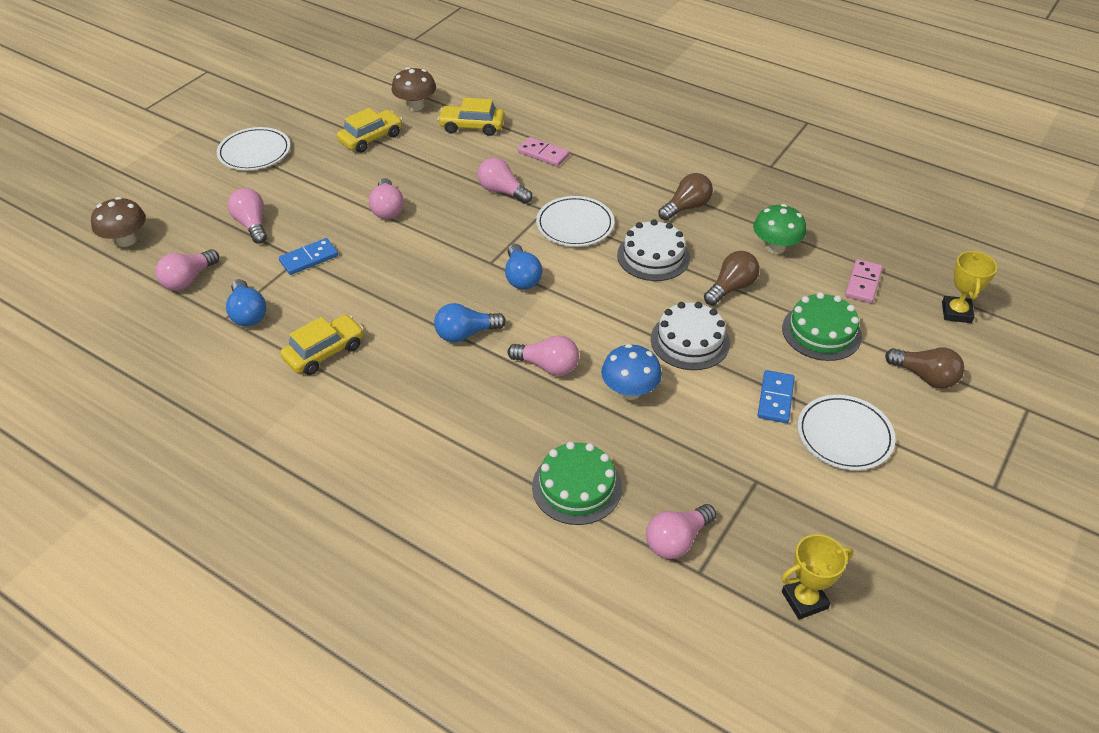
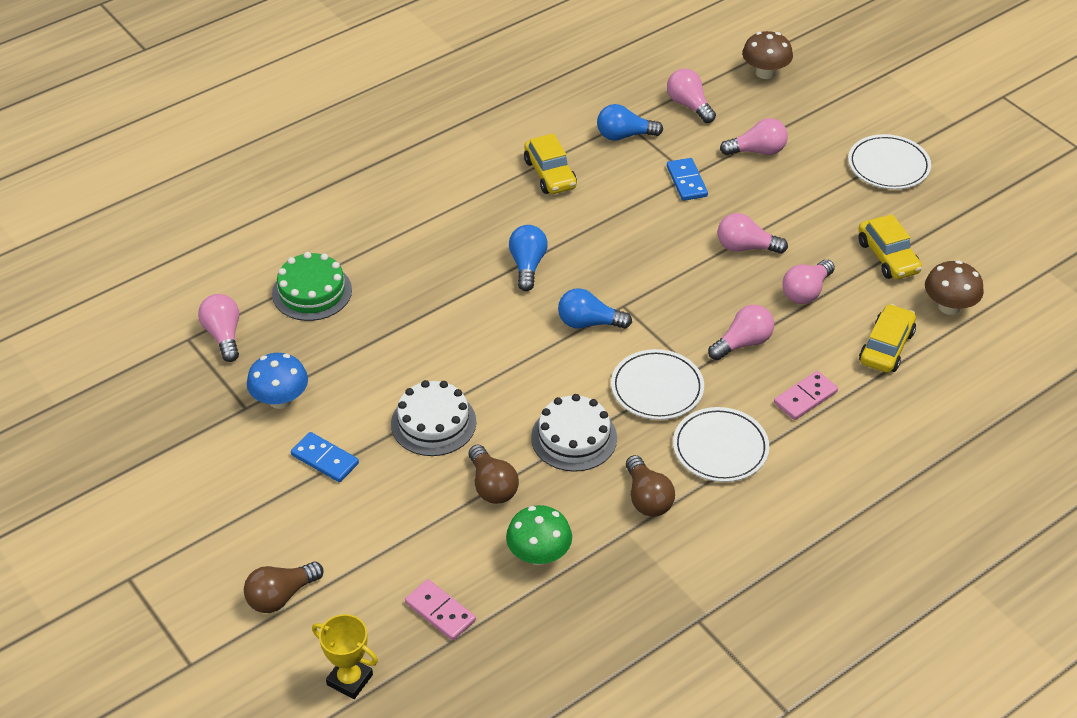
camera: 110 degrees right, 0 degrees up
pink light bulb [508,335,579,376] -> pink light bulb moved to [782,259,835,304]
blue mushroom [601,344,662,400] -> blue mushroom moved to [247,353,308,409]
yellow trophy [781,534,853,620] -> none
green cake [782,292,862,361] -> none
white plate [798,395,896,470] -> white plate moved to [673,407,769,482]

